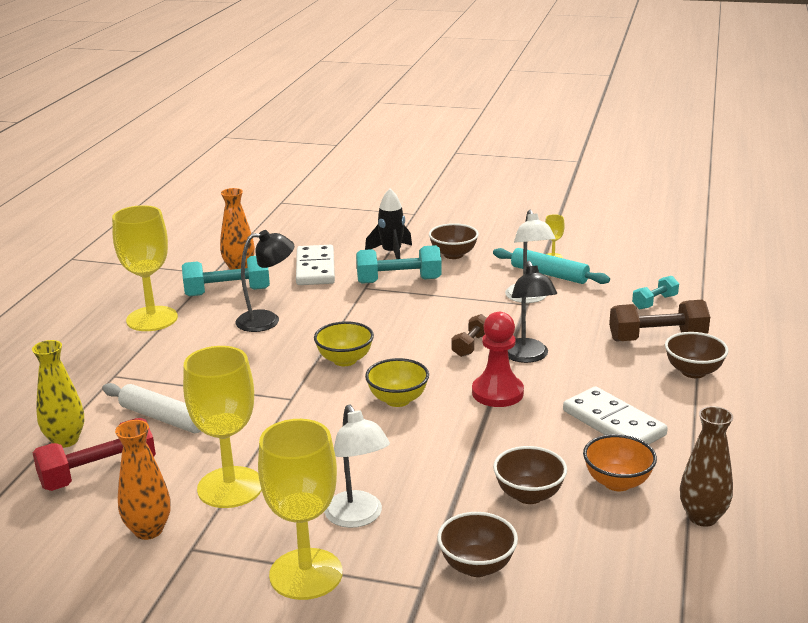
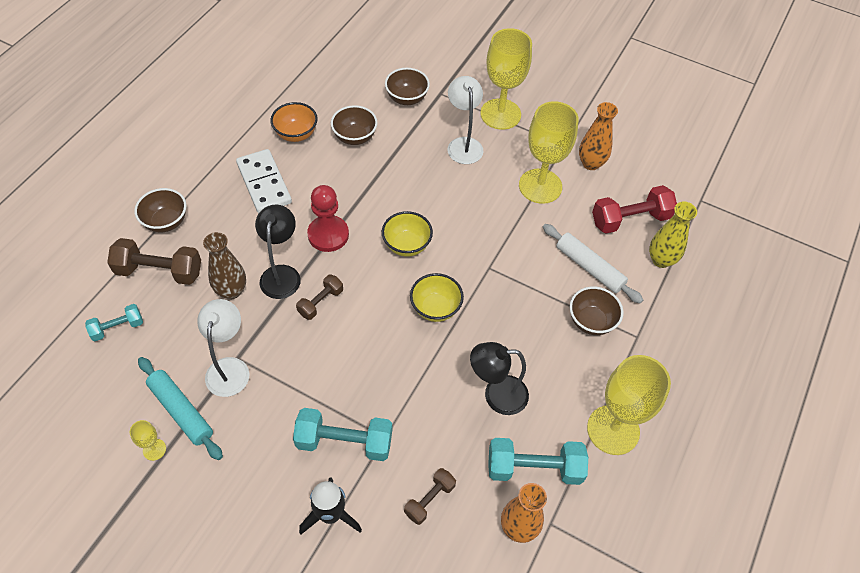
camera: 170 degrees left, 30 degrees up
white domino [296,245,335,285] -> brown dumbbell [404,468,456,525]
brown bowl [429,223,479,259] -> brown bowl moved to [570,286,624,335]
brown vase [680,406,733,527] -> brown vase moved to [203,232,246,299]

